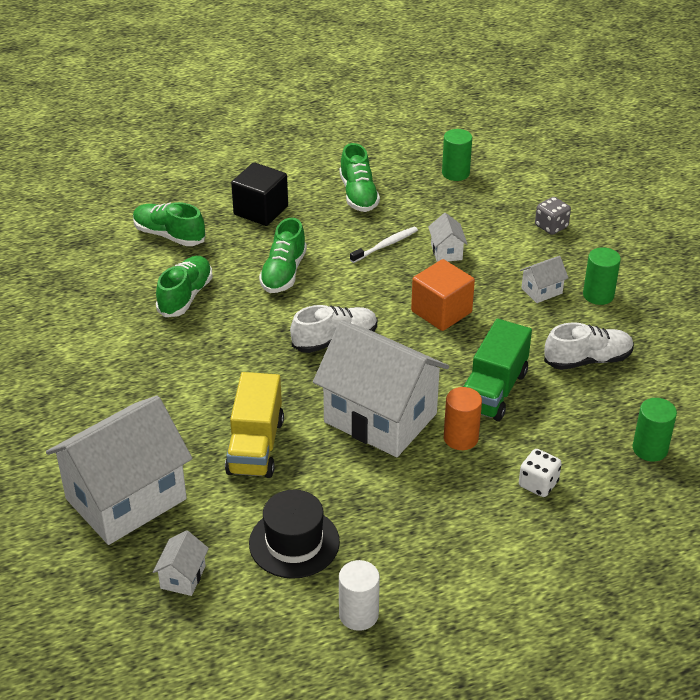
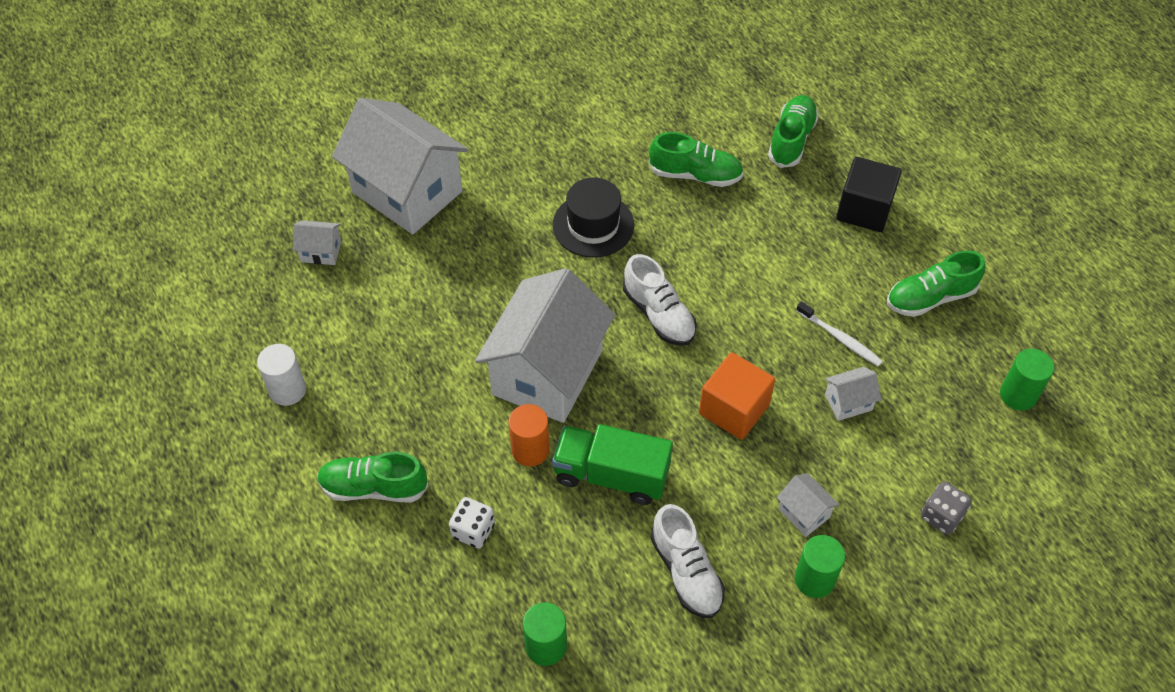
camera: 80 degrees right, 15 degrees up
yellow truck [225,372,284,478] -> none
black hat [249,489,340,579] -> black hat moved to [553,177,634,258]
green shoe [259,218,307,293] -> green shoe moved to [317,452,428,502]

